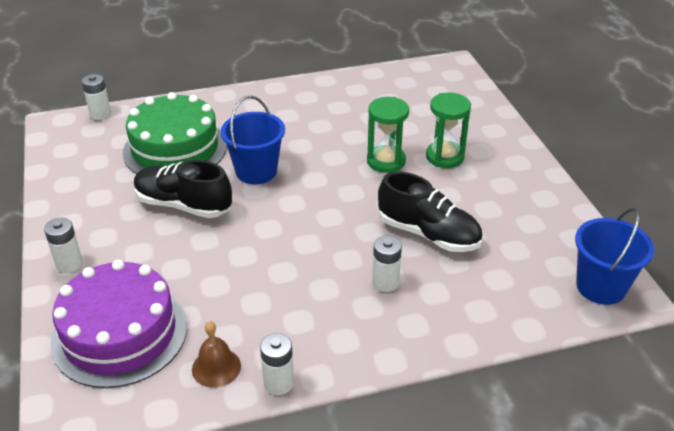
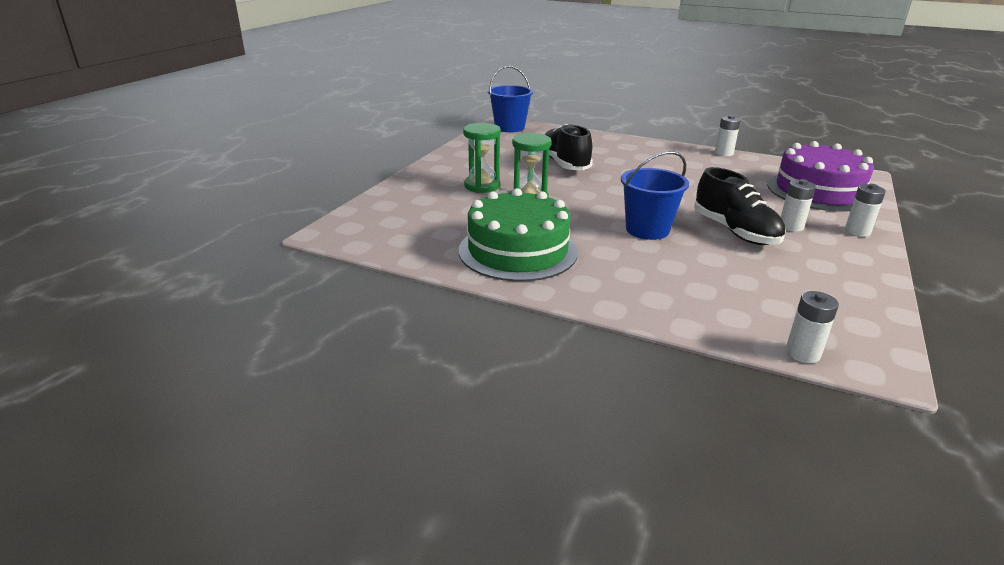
camera: 140 degrees left, 10 degrees down
green cake [123,92,227,174] -> green cake moved to [459,188,578,281]
brown bell [192,321,241,388] -> none
white battery [372,236,402,292] -> white battery moved to [781,179,816,232]

